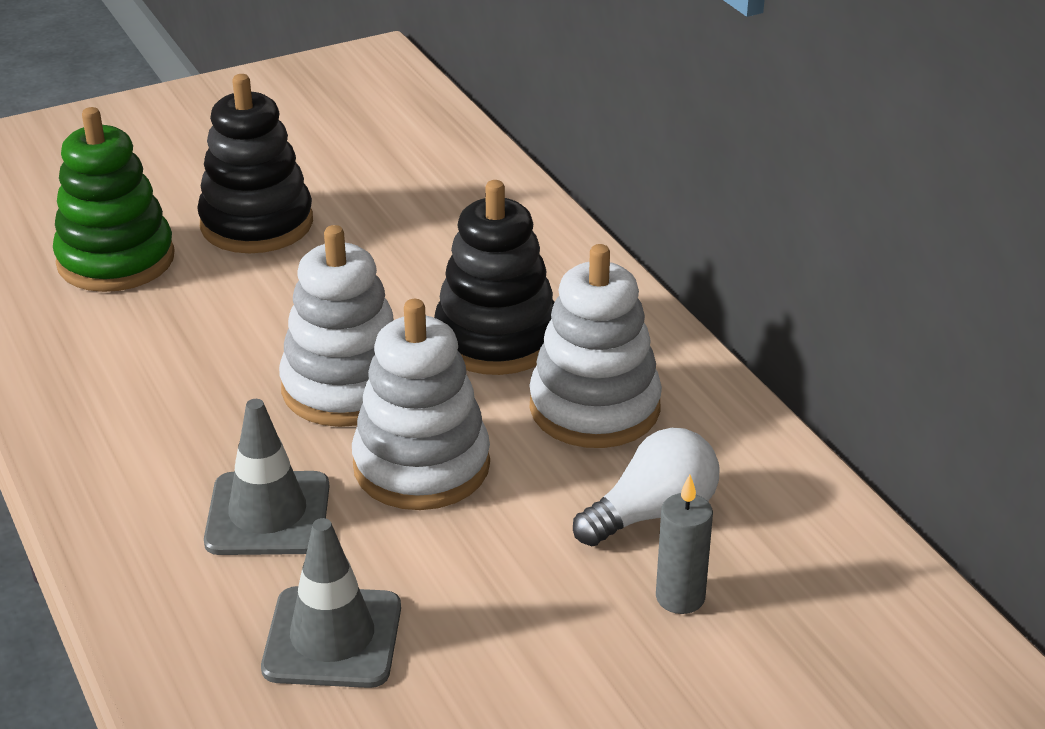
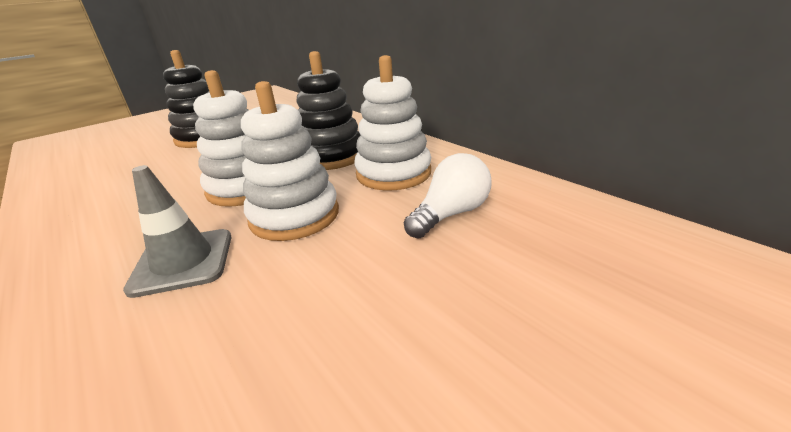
camera: 10 degrees left, 5 degrees down
green stacking toy [53,107,175,292] -> none
grey traffic cone [261,518,401,688] -> none
grey candle [656,475,713,614] -> none

